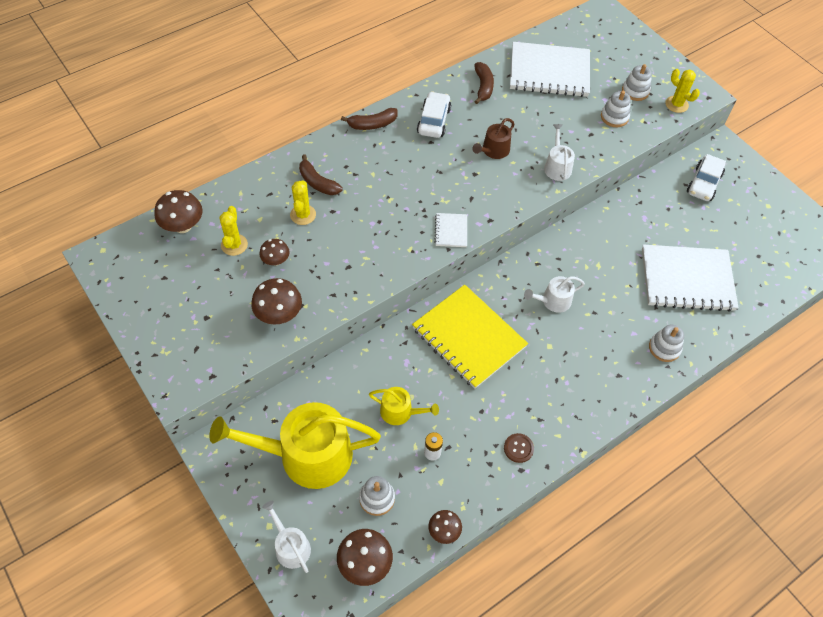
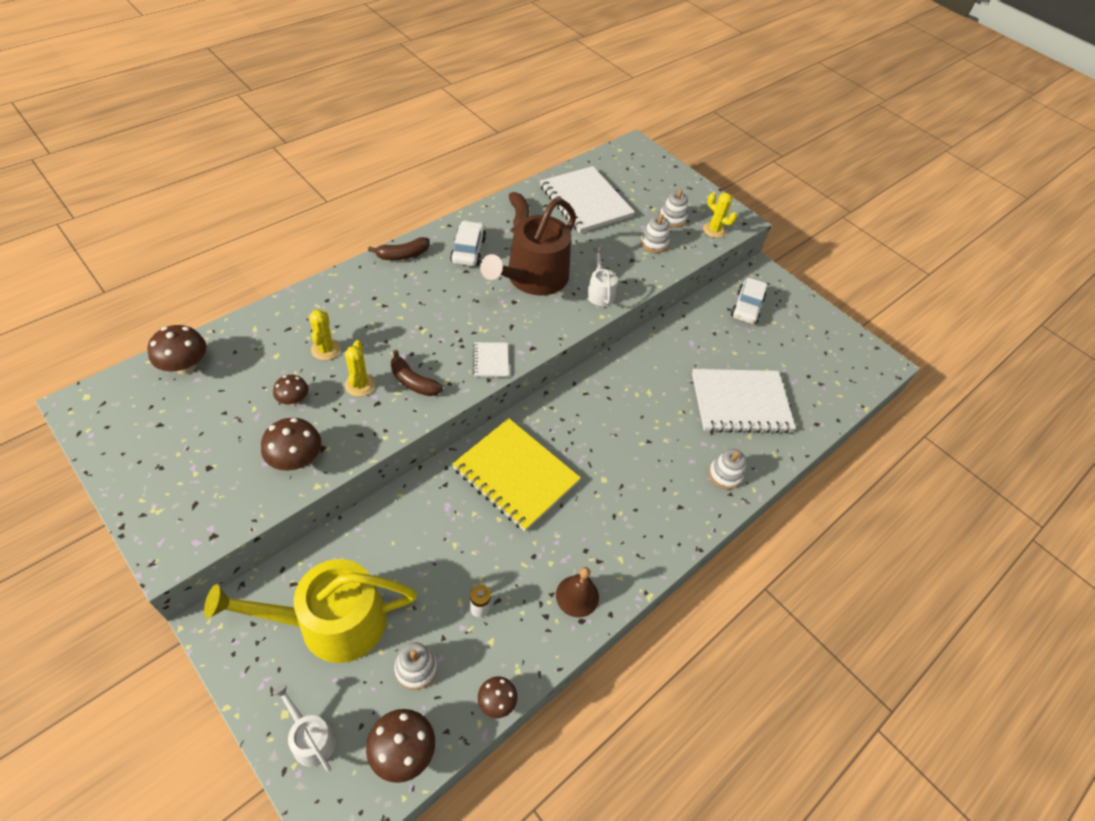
camera: 10 degrees left, 5 degrees down
yellow cactus [219,206,248,256] -> yellow cactus moved to [345,340,375,397]
brown banana [299,154,343,195] -> brown banana moved to [391,350,443,396]
yellow watering can [369,387,439,425] -> none
brown watering can [472,118,515,159] -> brown watering can [480,198,576,296], size x2.15
brown button [504,433,534,463] -> brown bell [556,567,599,618]
white notebook [510,42,590,97] -> white notebook turned 60 degrees clockwise [540,166,635,233]
white watering can [524,276,585,313] -> none

